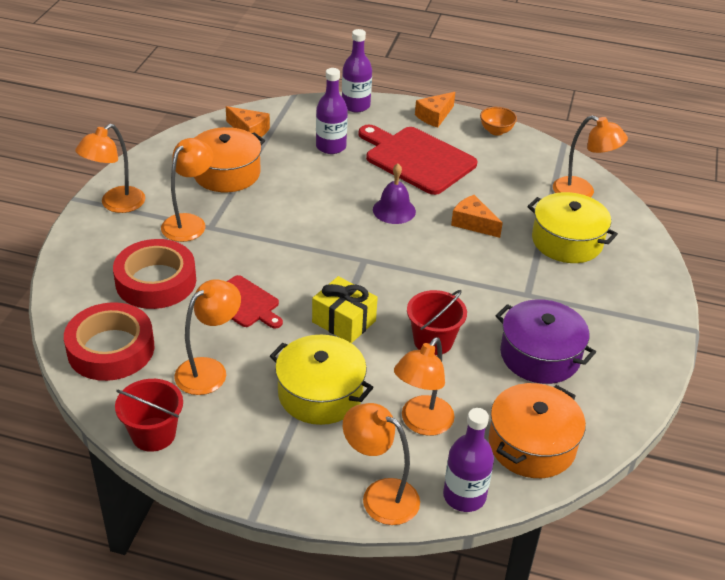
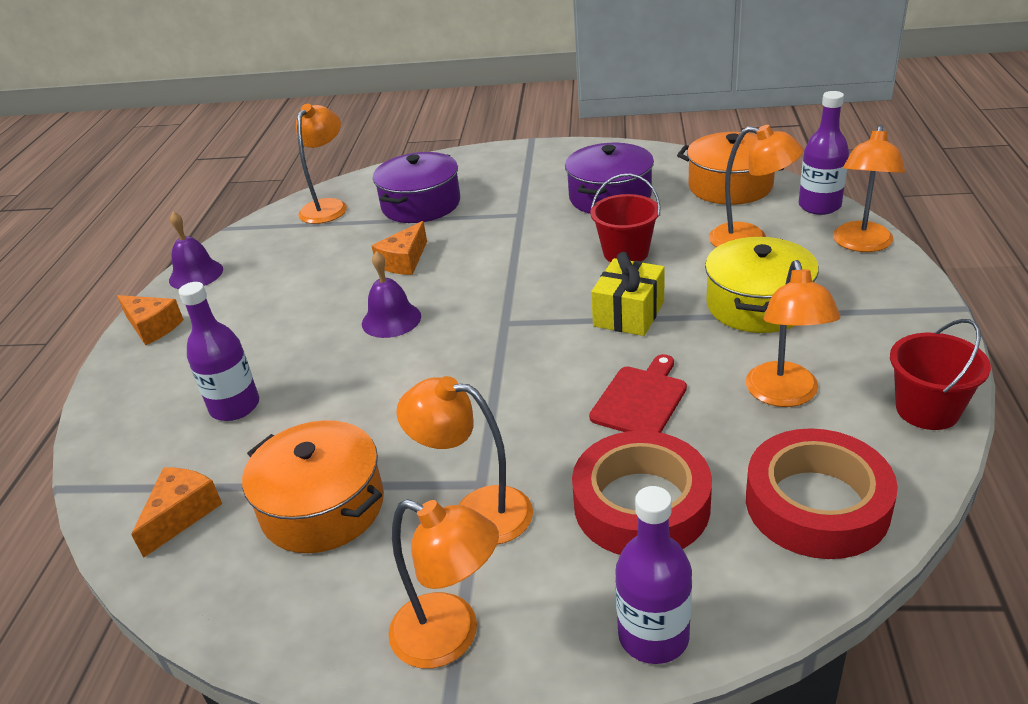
camera: 95 degrees left, 5 degrees down
orange lamp [174,279,241,395] -> orange lamp turned 120 degrees counterclockwise [746,260,840,407]
purple bottle [342,29,372,112] -> purple bottle moved to [615,486,692,664]
red cutting board [358,125,477,195] -> none
orange bowl [480,107,517,136] -> purple bell [169,212,223,289]
yellow pot [527,192,618,263] -> purple pot [373,152,460,223]

